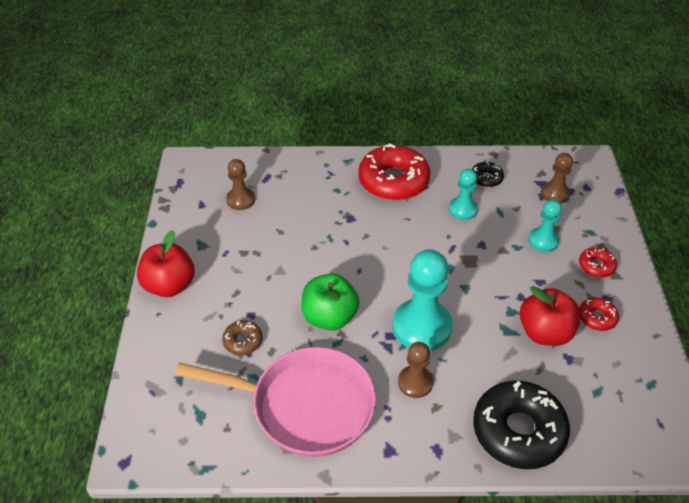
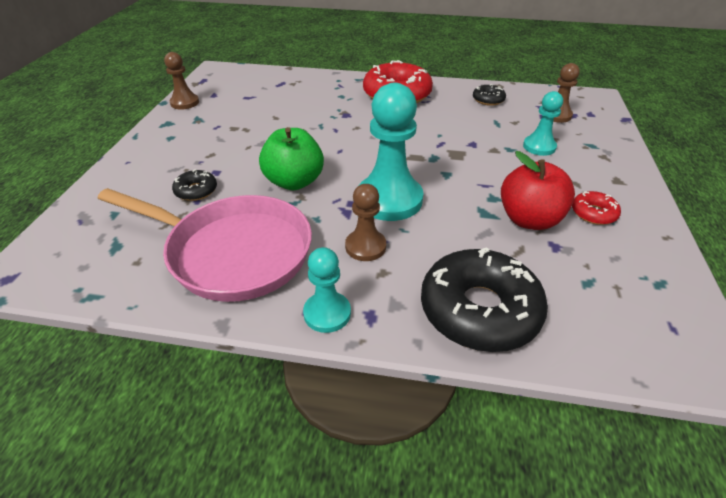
camera: 10 degrees right, 5 degrees down
red apple [137,230,195,297] -> none
brown donut [222,320,263,355] -> black donut [172,169,217,201]
brown pawn [226,159,255,210] -> brown pawn moved to [164,52,199,109]
turquoise pawn [449,169,478,220] -> turquoise pawn moved to [303,247,351,333]
red donut [579,247,617,278] -> none

